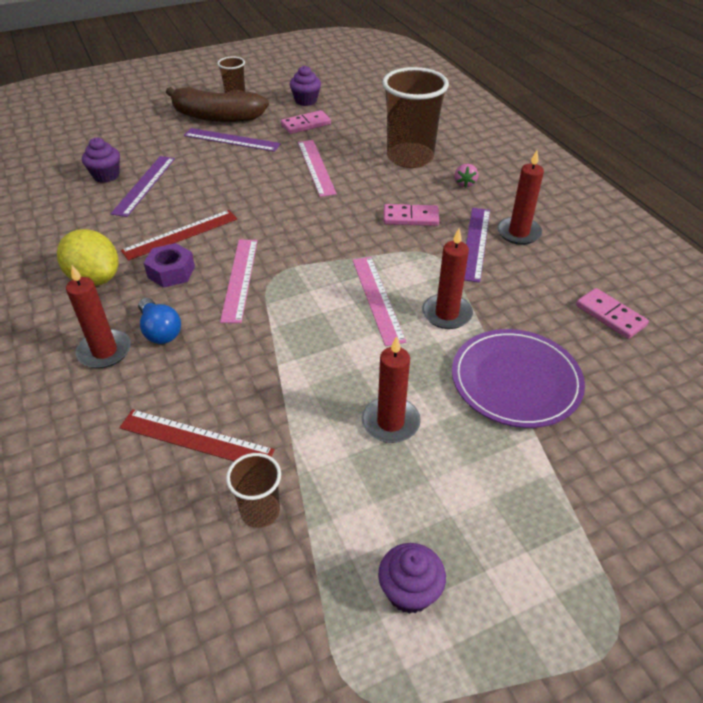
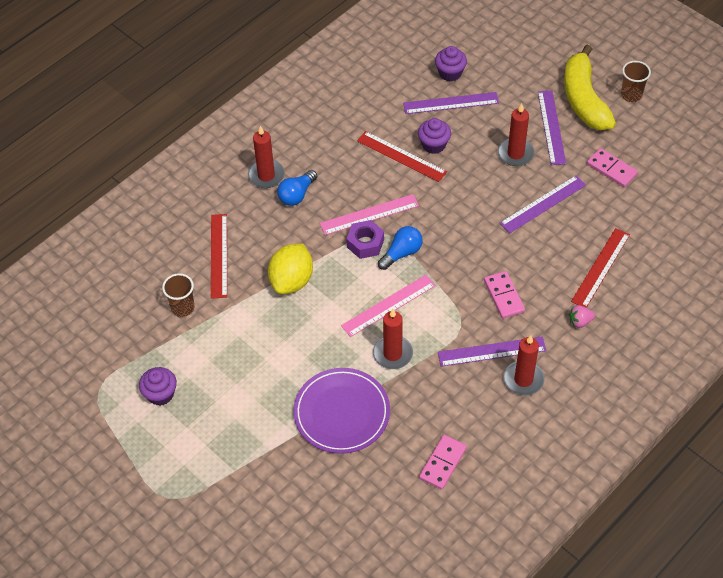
camera: 70 degrees right, 10 degrees up
yellow lemon [57,229,118,286] -> yellow lemon moved to [268,244,313,294]
purple nut [144,243,195,288] -> purple nut moved to [346,220,384,259]
brown banana [166,87,269,122] -> yellow banana [564,45,616,130]
purple cupcake [289,65,321,106] -> purple cupcake moved to [418,118,451,154]
pink ruler [298,140,337,197] -> purple ruler [500,175,586,233]
red candle [362,336,421,443] -> red candle moved to [498,103,534,166]
brown cup [382,67,449,168] -> red ruler [571,228,630,308]
none -> blue light bulb [378,226,423,270]

